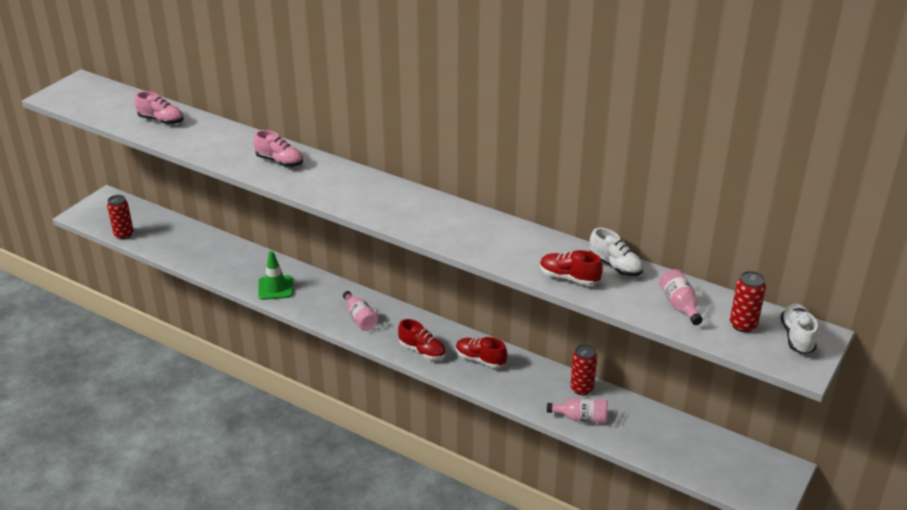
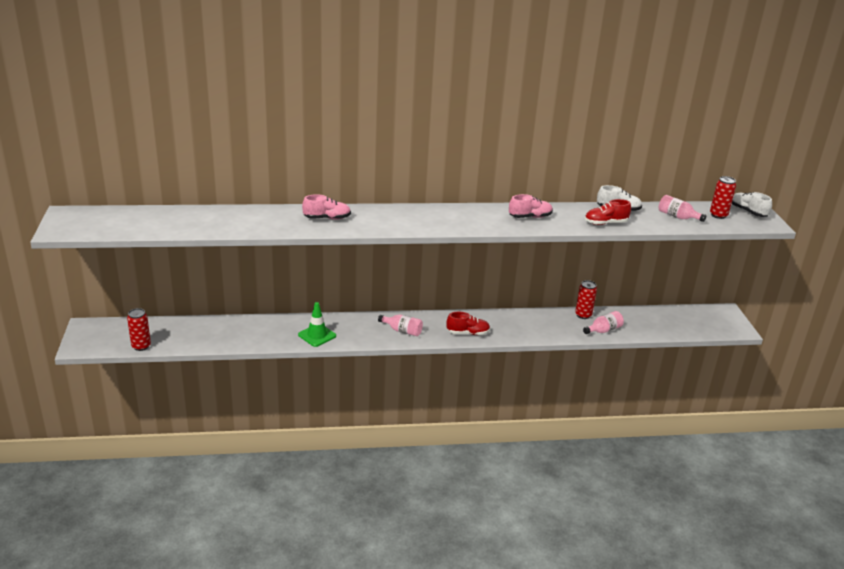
camera: 40 degrees left, 5 degrees down
pink shoe [135,91,184,125] -> pink shoe moved to [509,194,553,218]
red shoe [456,337,507,368] -> none

